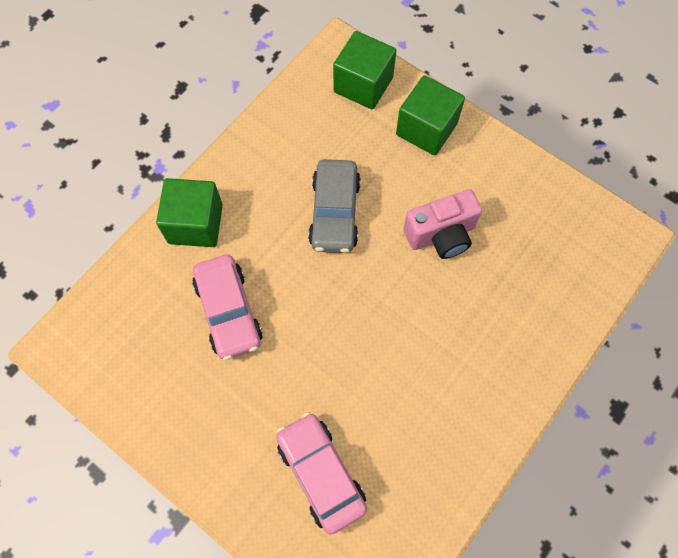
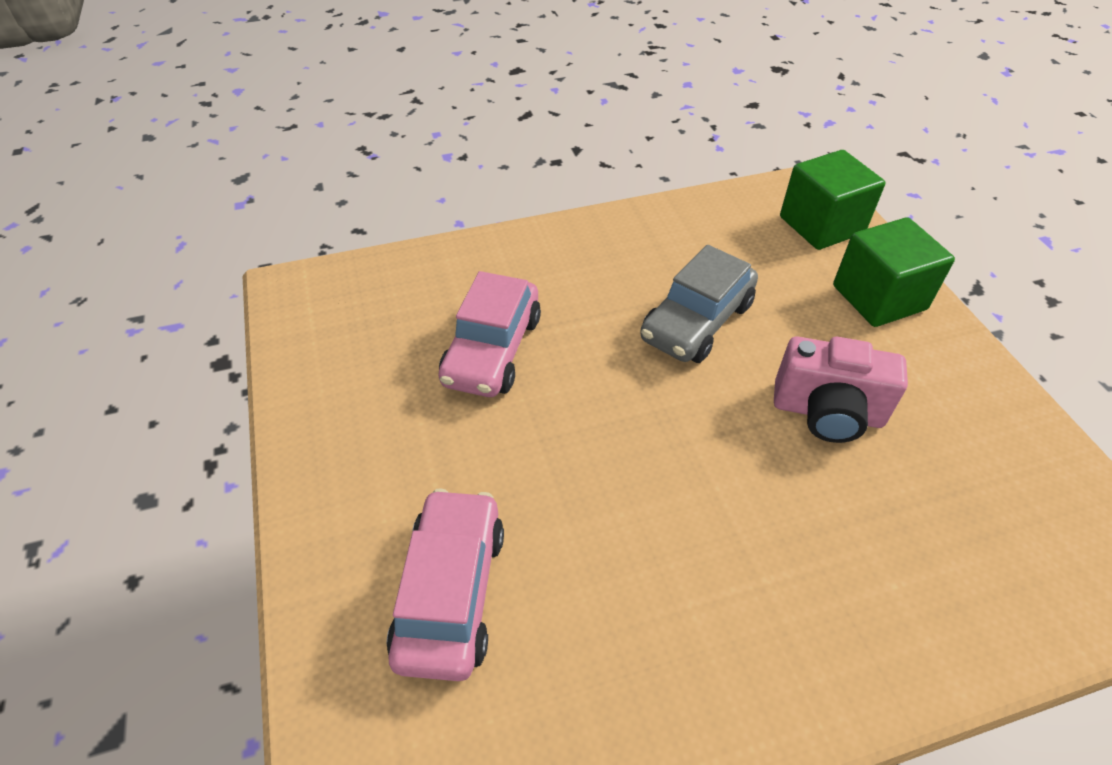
camera: 35 degrees right, 20 degrees down
green cube [156,178,223,247] -> none

